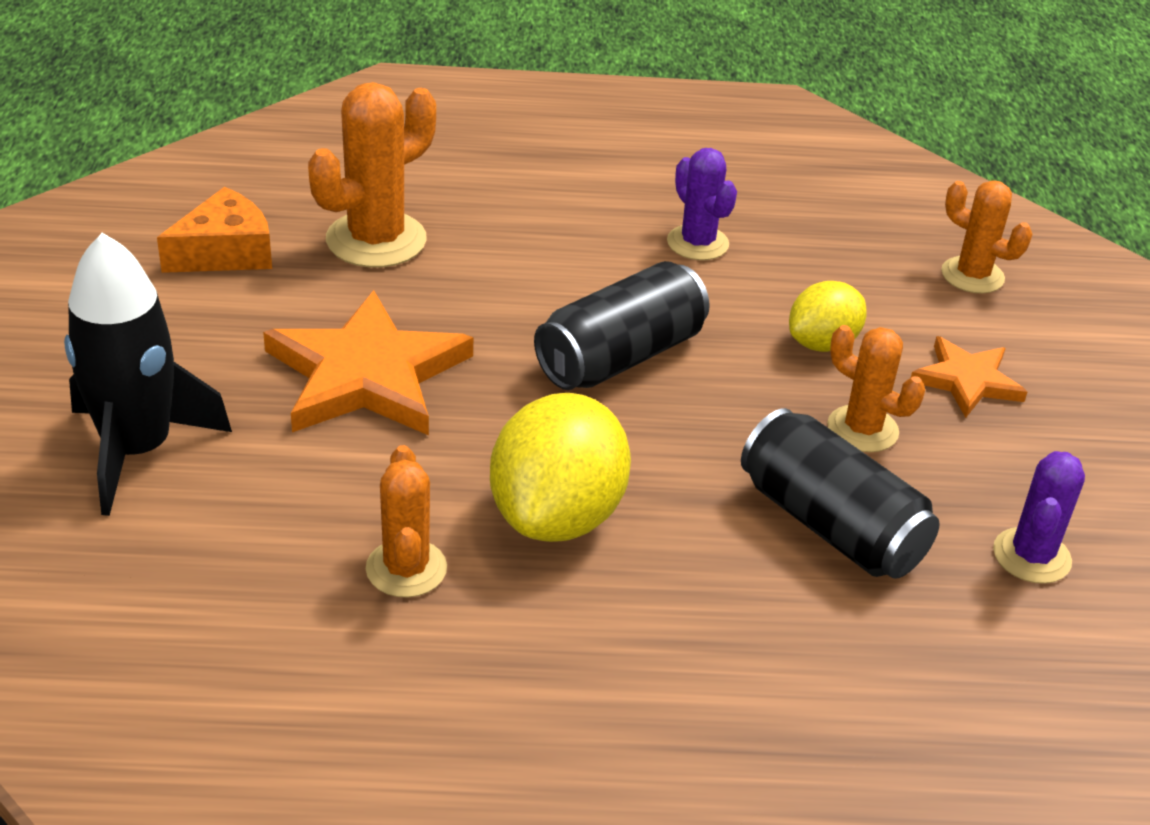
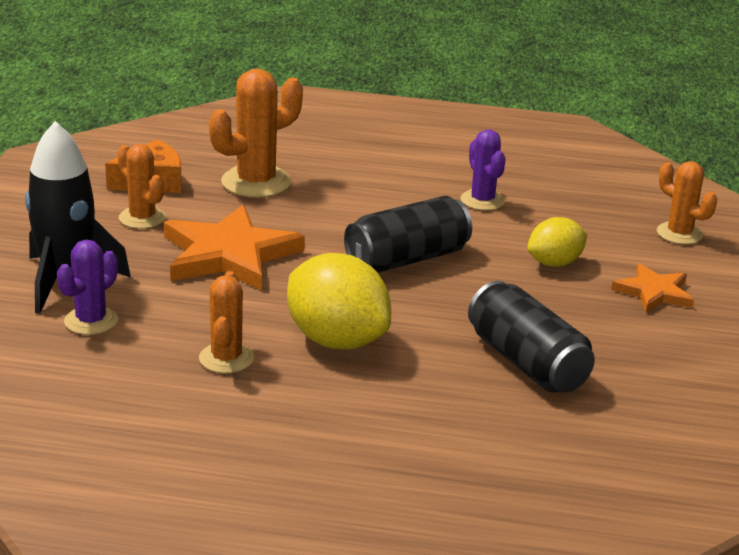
camera: 10 degrees right, 10 degrees down
yellow lemon [490,393,631,542] -> yellow lemon turned 75 degrees counterclockwise [287,253,391,349]
orange cactus [827,325,925,452] -> orange cactus moved to [117,144,166,229]
purple cactus [993,451,1085,584] -> purple cactus moved to [57,240,118,335]

